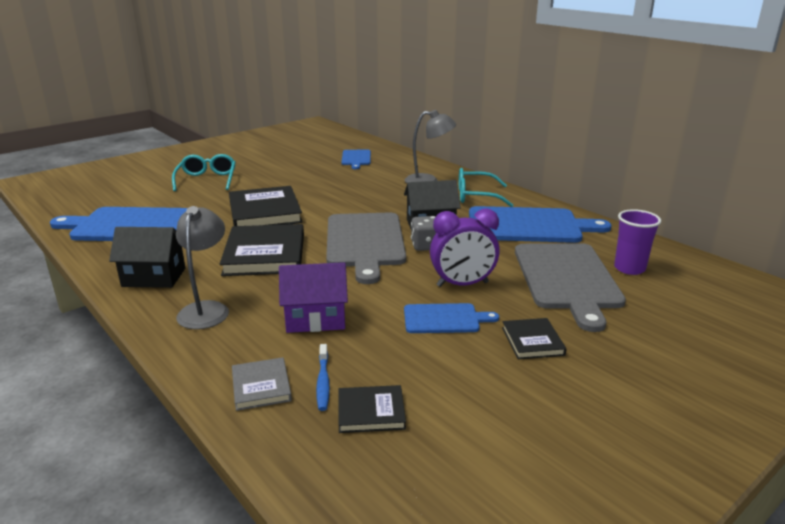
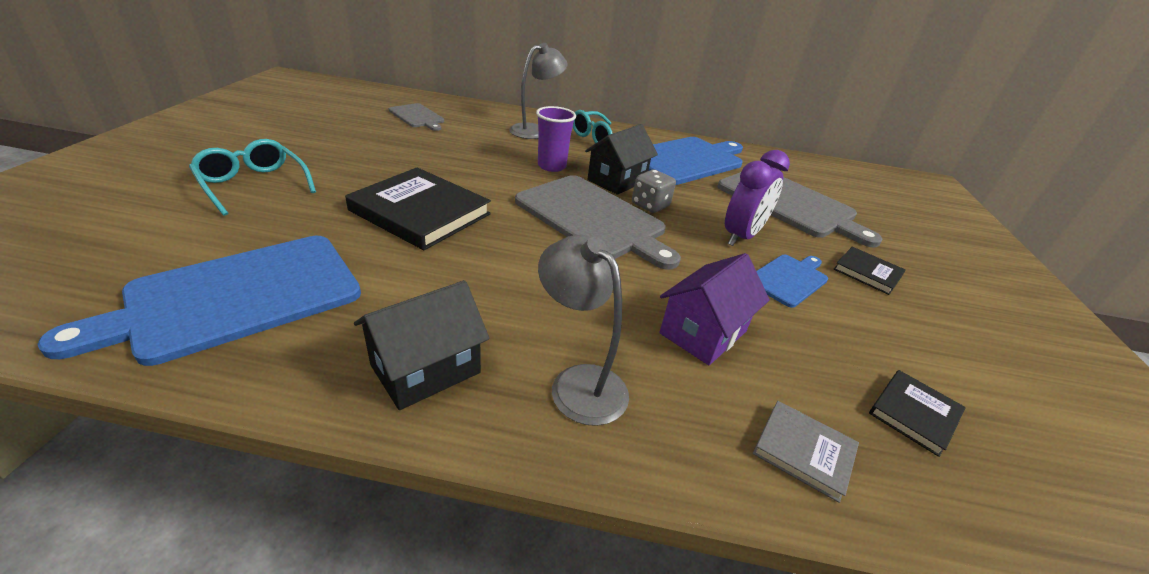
camera: 45 degrees left, 10 degrees up
black book [220,224,304,276] -> none
blue toothbrush [316,344,330,411] -> none
blue cutting board [342,150,371,169] -> grey cutting board [389,103,444,131]
purple cup [614,209,662,275] -> purple cup moved to [536,106,576,172]

